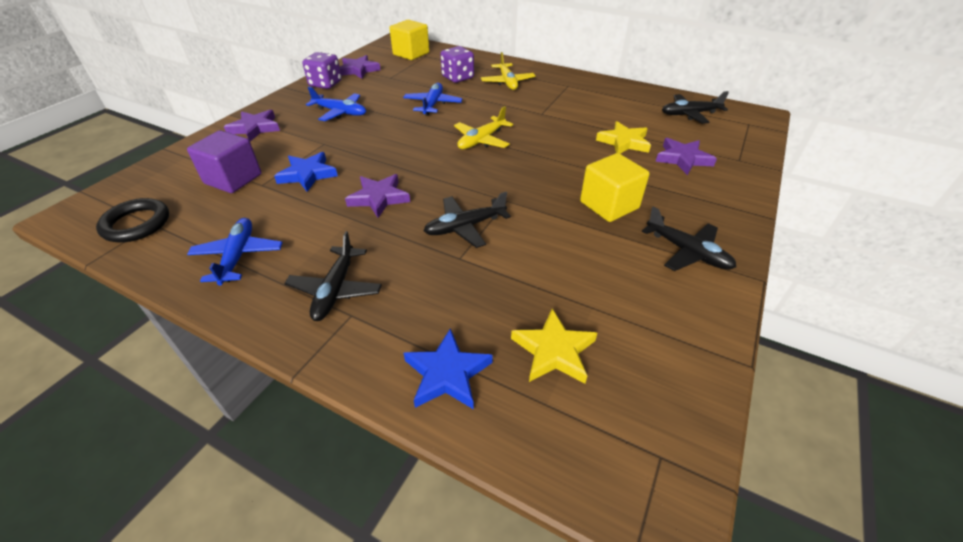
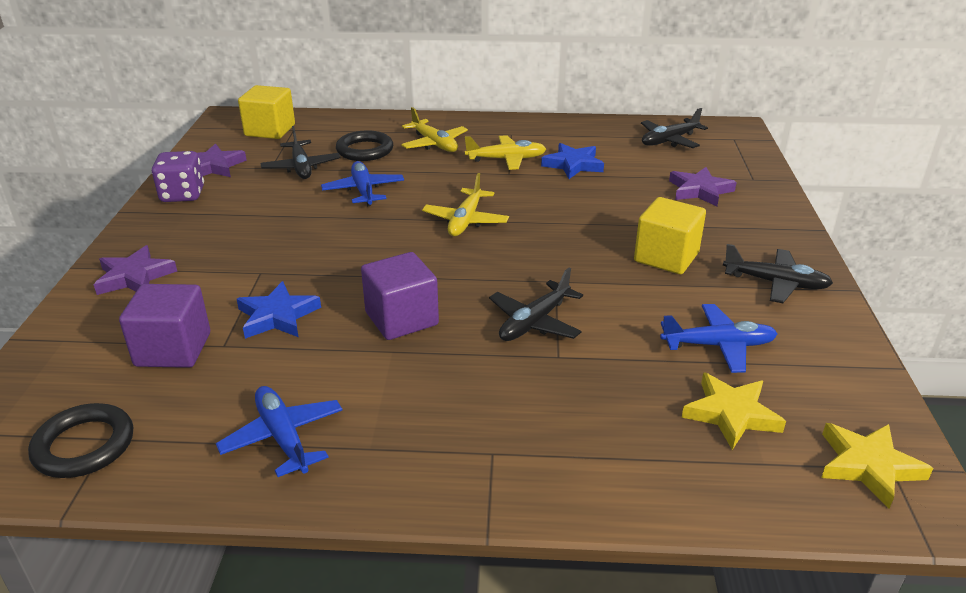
camera: 25 degrees left, 10 degrees down
black plane [284,231,382,321] -> black plane moved to [260,126,340,179]
blue plane [306,86,366,121] -> blue plane moved to [660,304,777,373]
purple star [345,174,410,218] -> purple cube [361,252,439,340]
blue star [404,328,493,409] -> blue star moved to [541,143,604,179]
purple dice [440,46,474,83] -> black ring [336,130,393,161]
yellow star [596,121,651,154] -> yellow star moved to [821,423,933,509]
none -> yellow plane [465,135,546,170]

